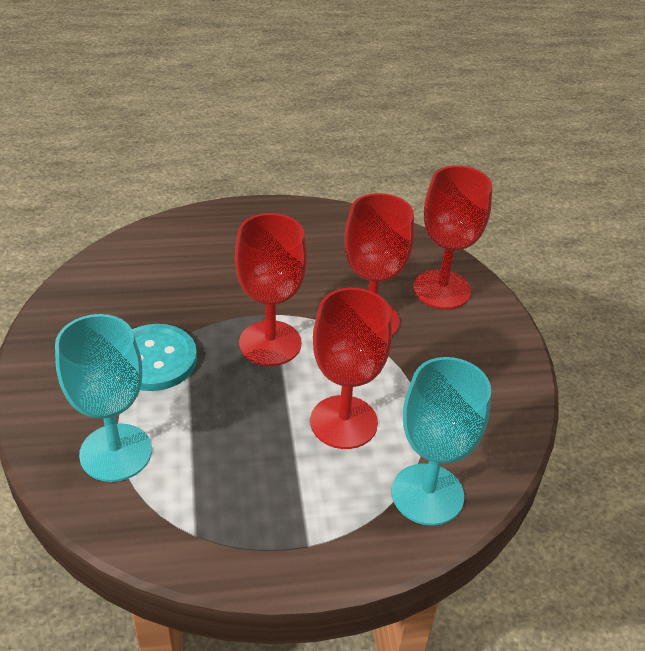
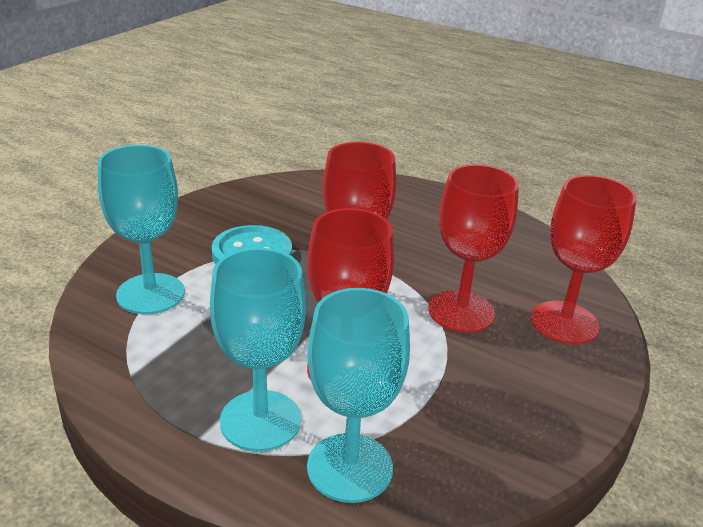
camera: 40 degrees right, 10 degrees down
none -> turquoise goblet [210,248,306,452]

